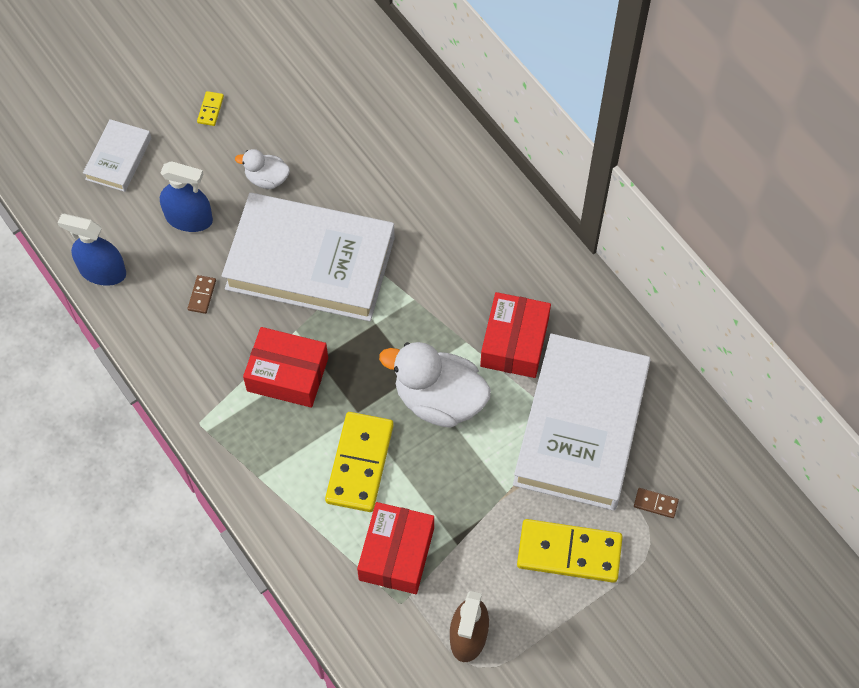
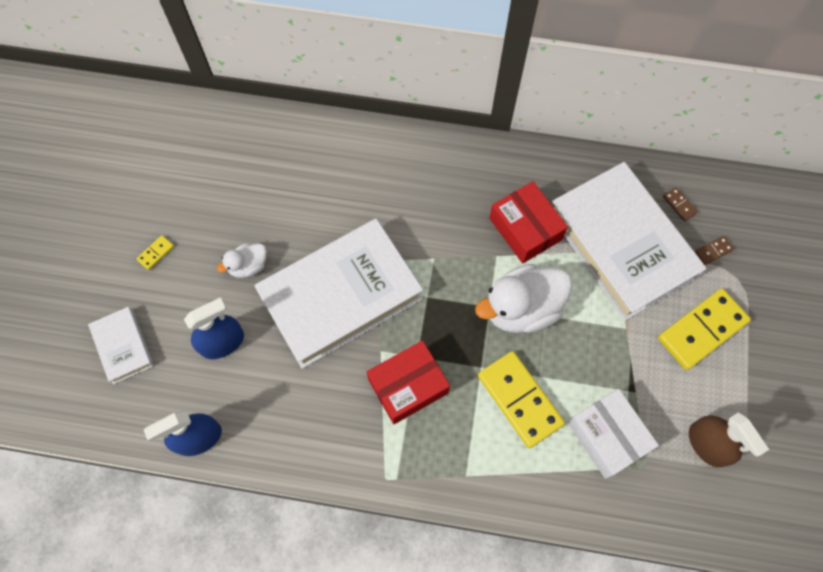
camera: 45 degrees left, 5 degrees up
brown domino [188,275,216,314] -> brown domino moved to [663,187,698,221]
yellow domino [197,91,224,126] -> yellow domino turned 75 degrees clockwise [137,235,174,270]
red box [357,502,434,594] -> white box [568,389,659,479]

